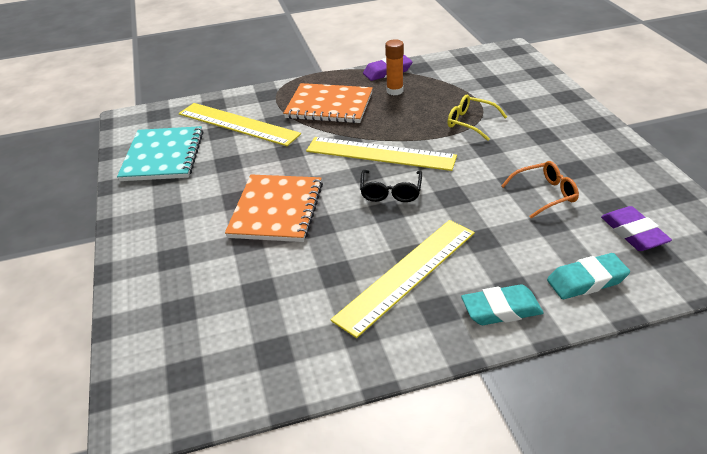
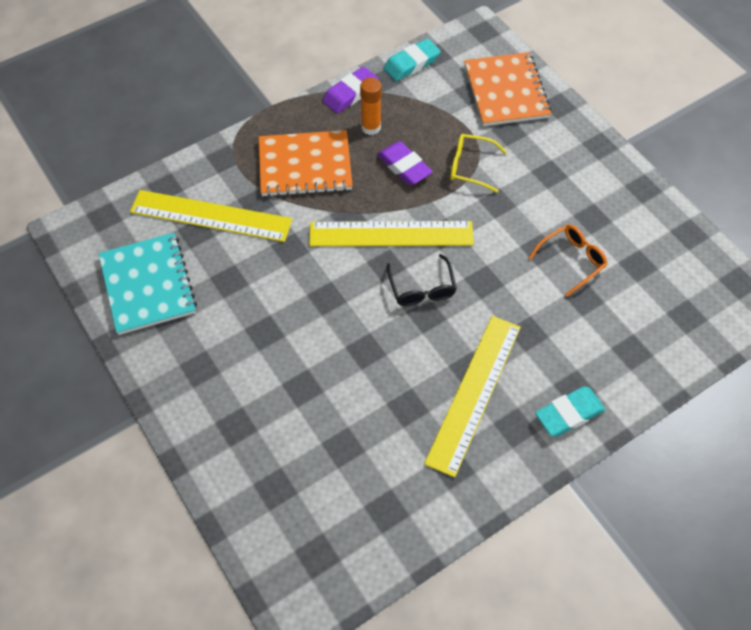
camera: 20 degrees left, 20 degrees up
orange notebook [225,175,323,242] -> orange notebook moved to [464,52,551,126]
turquoise eraser [547,253,630,299] -> turquoise eraser moved to [384,39,441,81]
purple eraser [601,206,672,251] -> purple eraser moved to [377,141,433,185]

